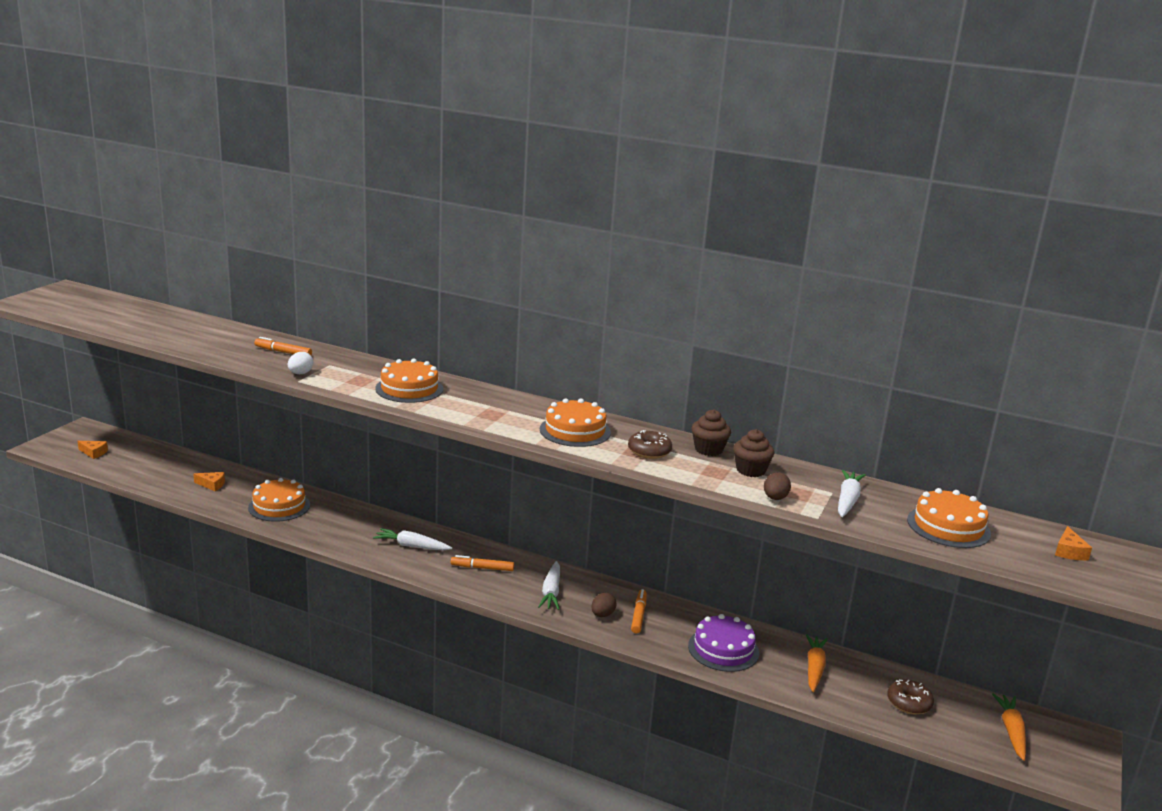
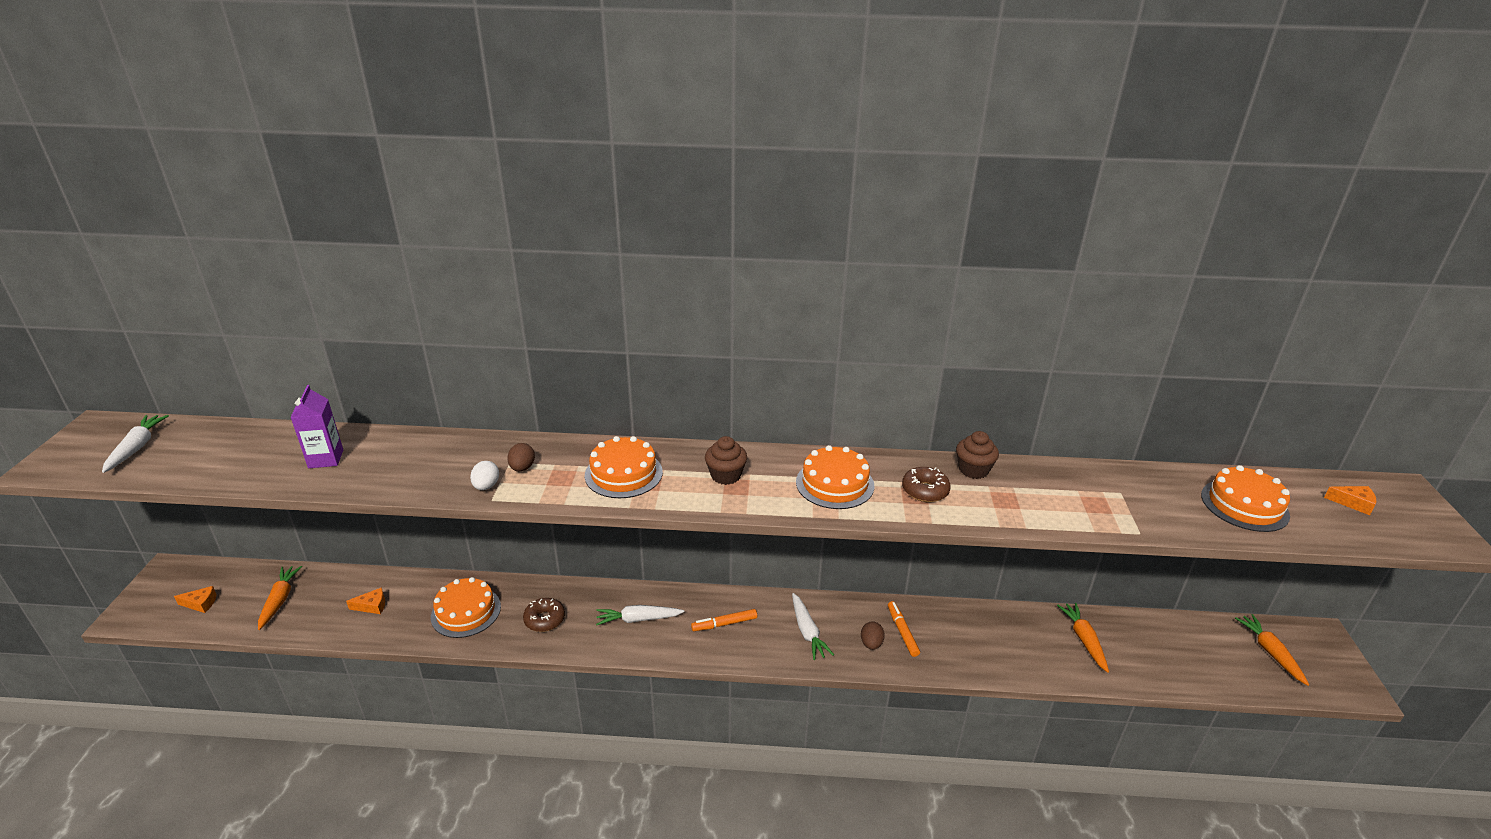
camera: 20 degrees left, 10 degrees up
orange marker [254,337,312,355] -> none
purple cake [688,614,759,672] -> none
brown cupcake [733,429,774,477] -> brown cupcake moved to [705,436,747,485]
brown egg [764,472,791,500] -> brown egg moved to [507,443,535,471]
white carrot [838,470,866,517] -> white carrot moved to [102,415,169,473]
brown donut [887,680,934,714] -> brown donut moved to [523,598,565,632]
orange cheese [1055,526,1092,561] -> orange cheese turned 60 degrees counterclockwise [1324,486,1376,515]
none -> orange carrot [258,566,302,630]
none -> purple carton [291,385,343,468]

